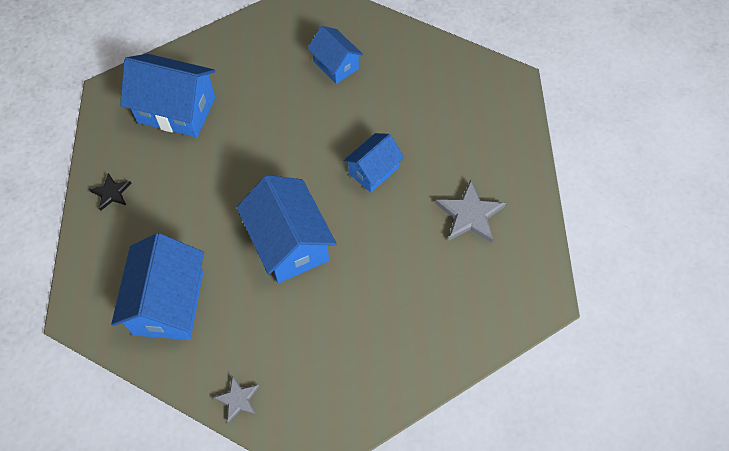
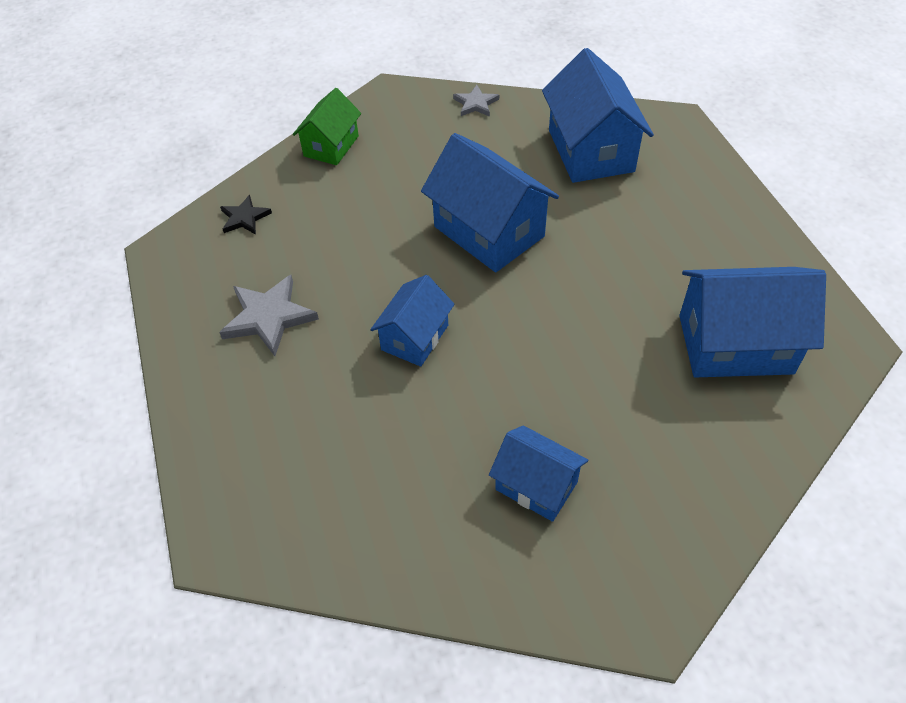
camera: 165 degrees right, 10 degrees down
black star [89,173,131,210] -> black star moved to [220,195,272,235]
none -> green house [293,88,361,165]

